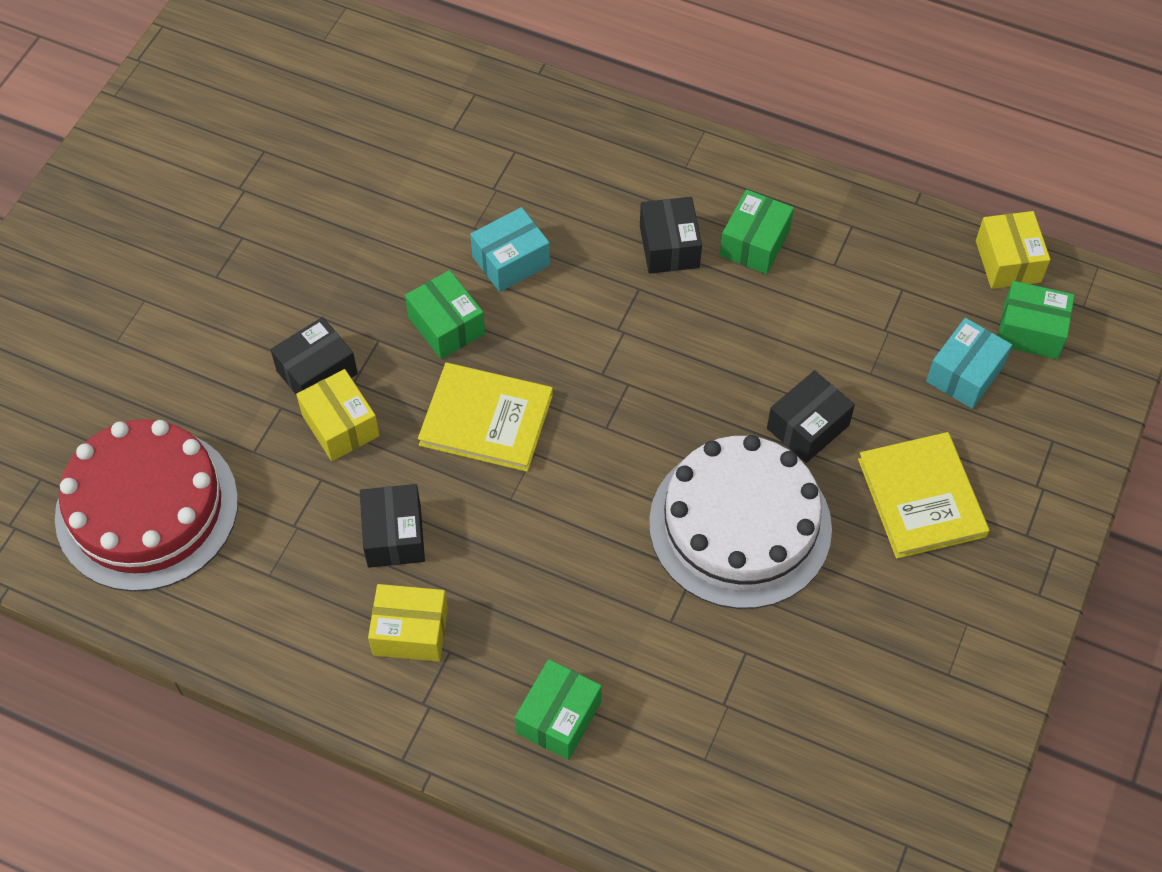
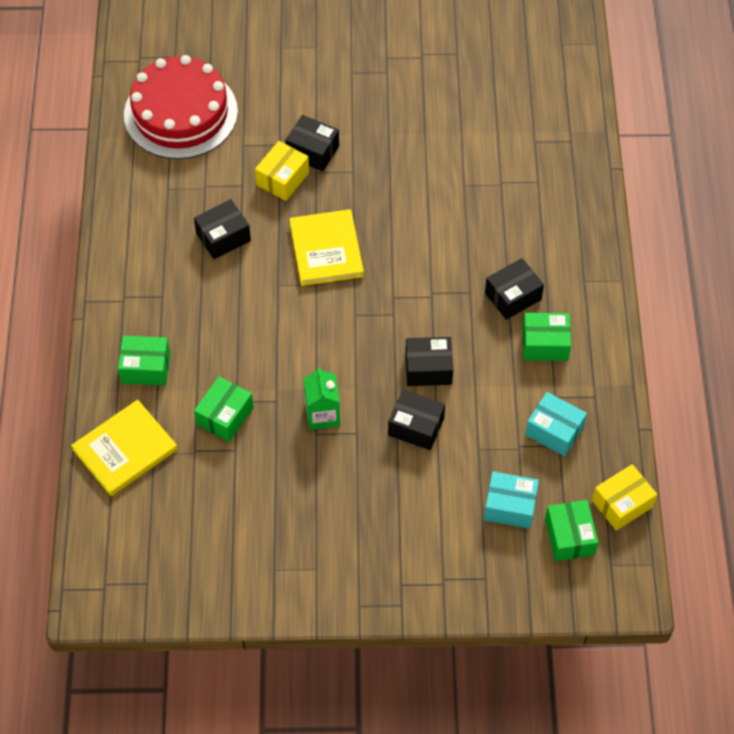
camera: 65 degrees right, 0 degrees up
yellow box [368,584,448,662] -> none
green box [405,270,485,359] -> green box moved to [194,376,254,442]
turquoise box [470,207,550,292] -> turquoise box moved to [525,392,587,456]
white cake [649,435,832,609] -> green carton [304,367,340,430]
yellow book [858,432,989,559] -> yellow book moved to [71,400,178,496]
none -> black box [405,337,453,386]

